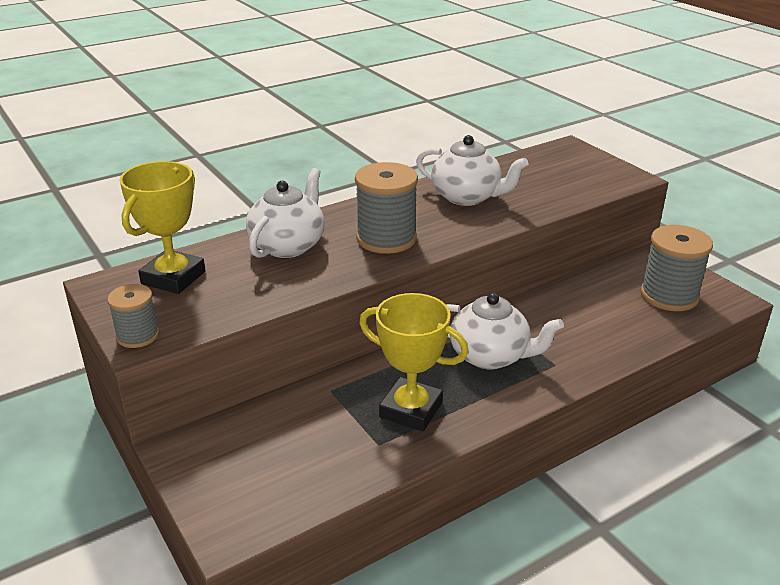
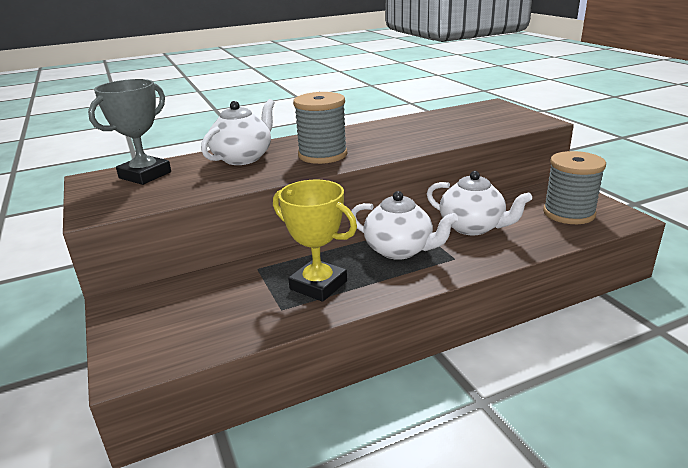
camera: 10 degrees right, 5 degrees down
grey spool [107,284,159,348] -> none
yellow trophy [119,161,206,294] -> grey trophy [88,79,171,185]
white teapot [416,135,528,206] -> white teapot moved to [427,171,532,235]

